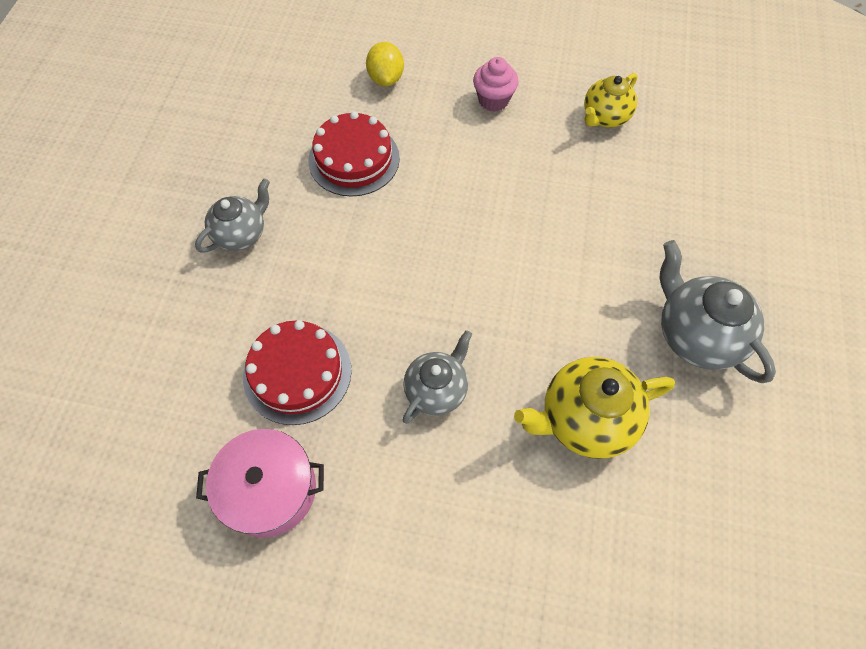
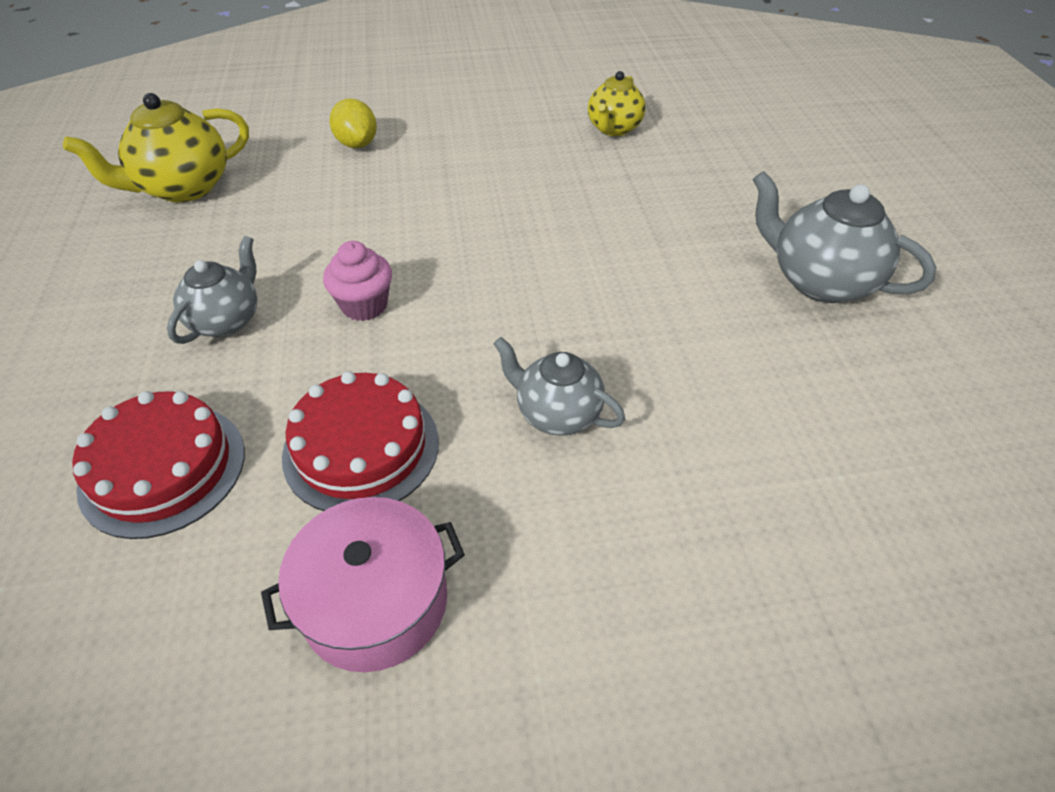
camera: 20 degrees left, 15 degrees down
red cake [308,111,400,197] -> red cake moved to [72,391,245,539]
grey teapot [403,330,472,424] -> grey teapot turned 75 degrees counterclockwise [493,337,625,436]
pink cupcake [473,57,519,112] -> pink cupcake moved to [323,241,392,321]
yellow teapot [514,357,675,459] -> yellow teapot moved to [63,93,249,202]

